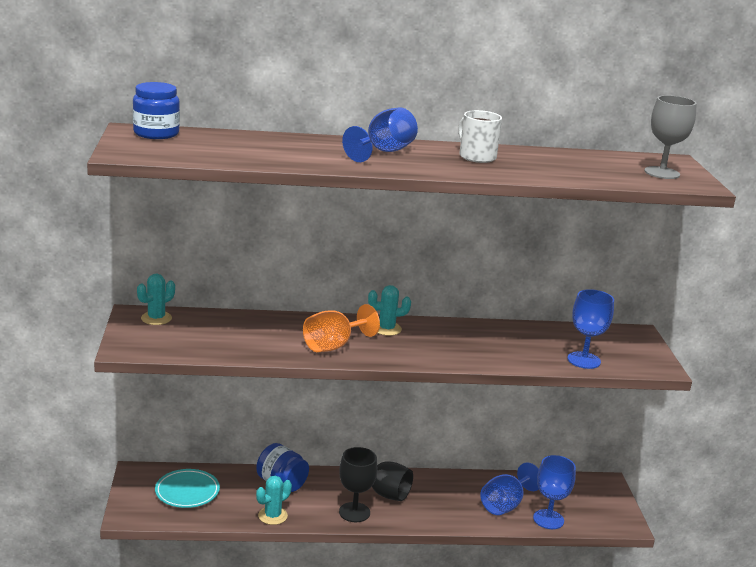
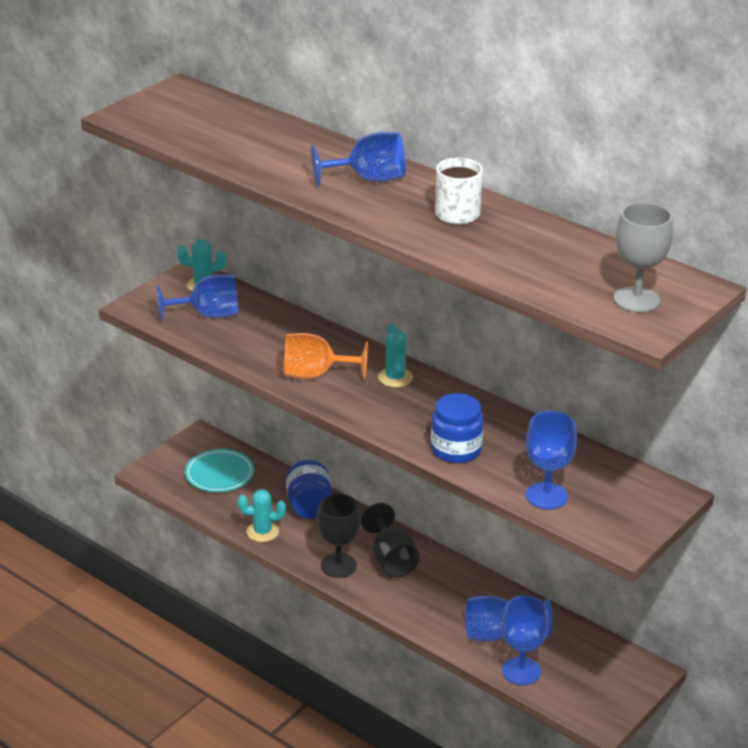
camera: 45 degrees right, 10 degrees up
blue jar [133,82,180,139] -> blue jar moved to [431,393,484,463]
turquoise cactus [368,285,411,336] -> turquoise cactus turned 45 degrees clockwise [378,324,413,387]
none -> blue goblet [157,275,239,321]

